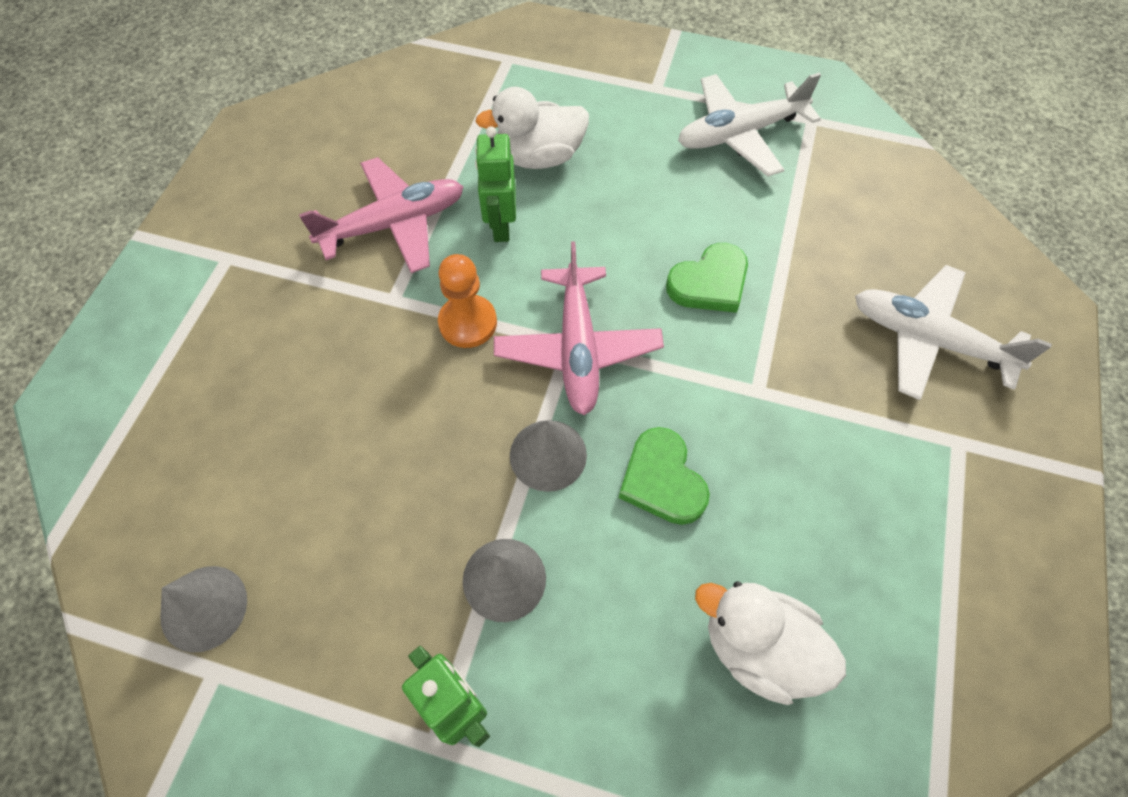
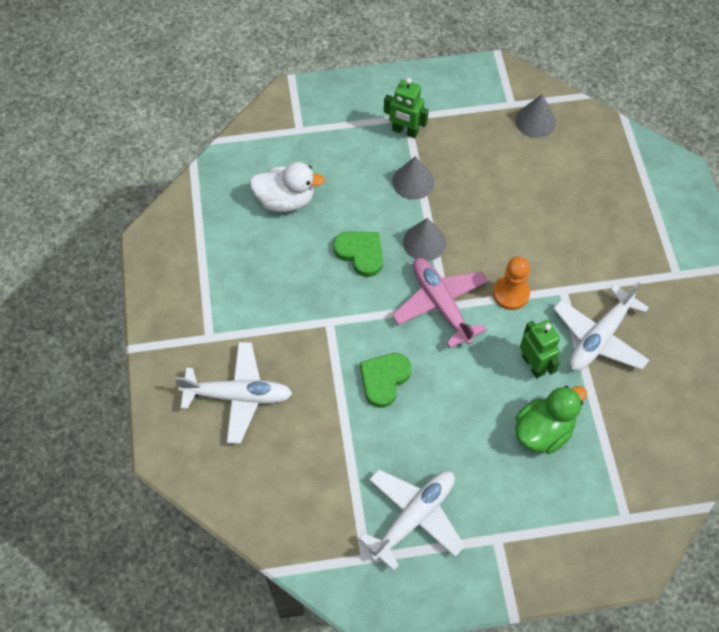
camera: 155 degrees right, 0 degrees up
pink plane [299,157,464,273] -> white plane [553,282,649,371]
white duck [475,87,589,169] -> green duck [515,386,587,454]

